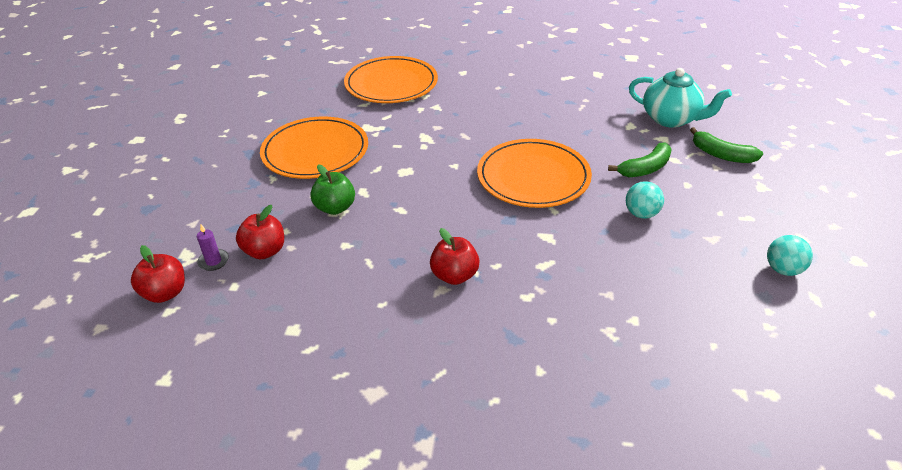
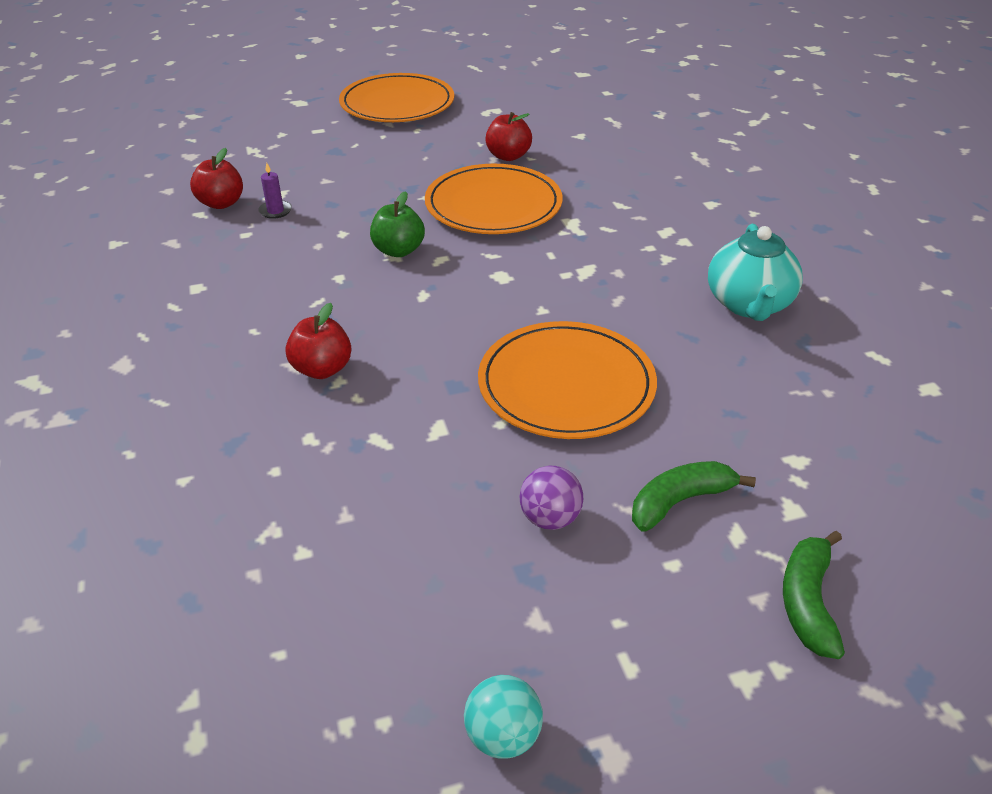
camera: 65 degrees right, 0 degrees up
red apple [236,205,284,259] -> red apple moved to [485,112,532,161]
orange plate [344,56,438,103] -> orange plate moved to [339,73,454,122]
green banana [608,142,672,177] -> green banana turned 120 degrees clockwise [632,461,756,532]
turquoise ball [626,181,664,219] -> purple ball [520,466,583,530]
turquoise teapot [629,68,732,128] -> turquoise teapot moved to [708,224,803,321]

